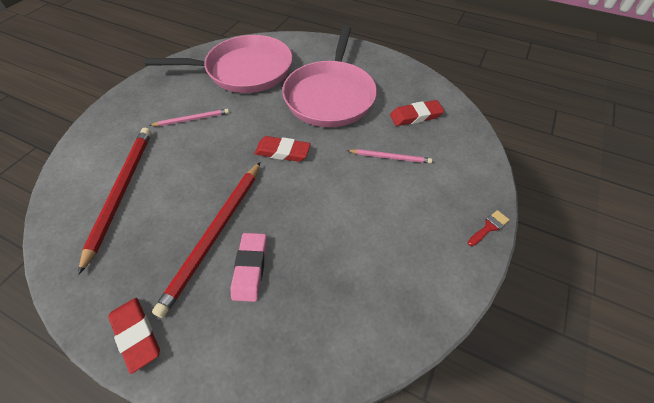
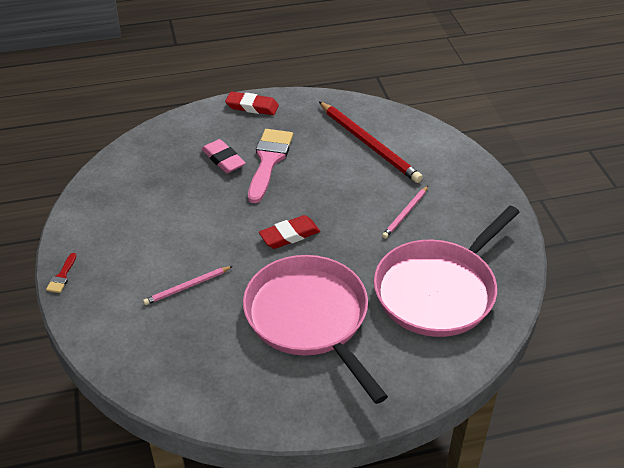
camera: 140 degrees right, 10 degrees down
red pencil [152,162,260,318] -> pink brush [248,129,293,203]
red eraser [390,100,444,126] -> none

